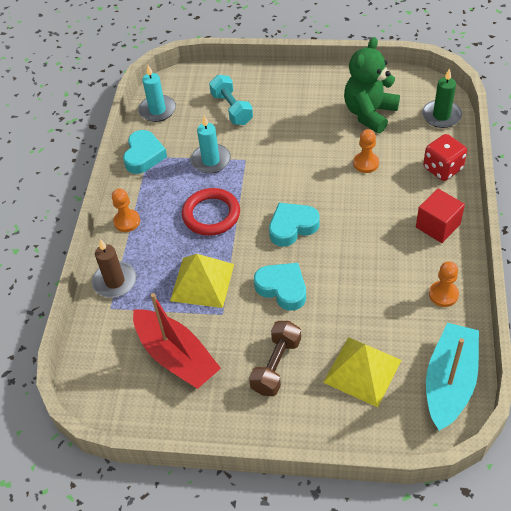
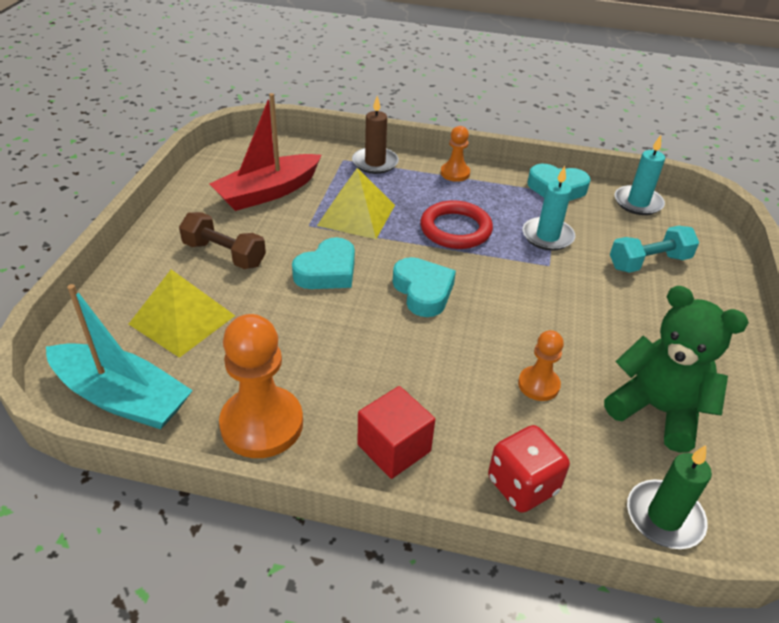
camera: 90 degrees right, 10 degrees down
orange pawn [429,261,459,307] -> orange pawn [219,314,303,458], size x1.84

